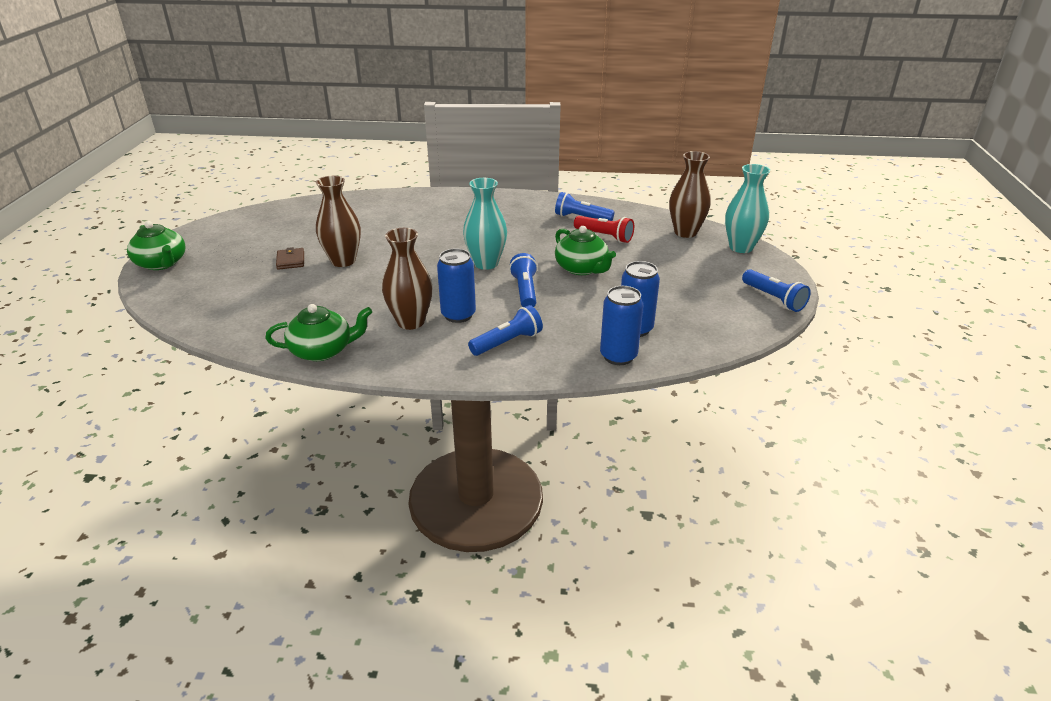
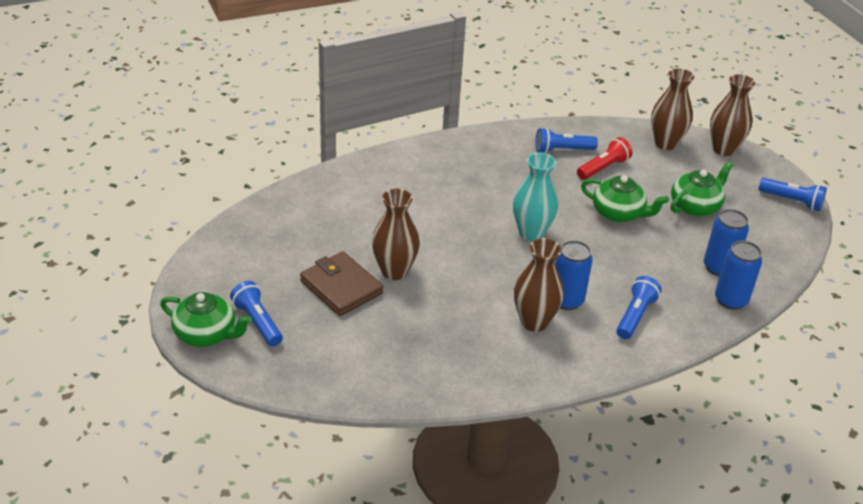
camera: 30 degrees left, 5 degrees up
green teapot [265,304,372,361] -> green teapot moved to [670,162,733,216]
brown wallet [276,247,304,270] -> brown wallet [300,252,383,316], size x1.89
blue flashlight [509,253,538,307] -> blue flashlight moved to [230,281,283,346]
red flashlight [574,216,634,243] -> red flashlight turned 45 degrees counterclockwise [577,137,632,180]
turquoise vase [725,164,770,253] -> brown vase [710,74,755,156]

